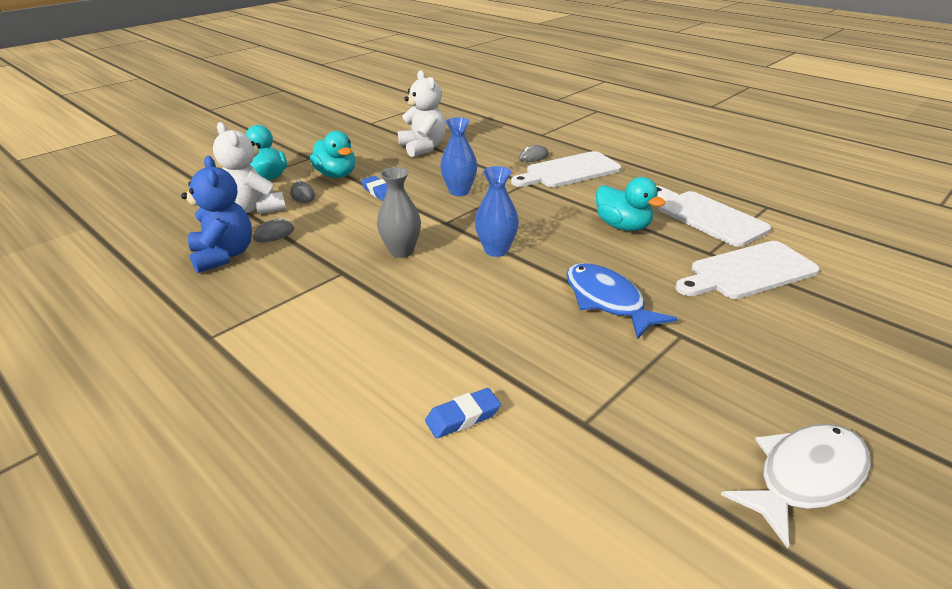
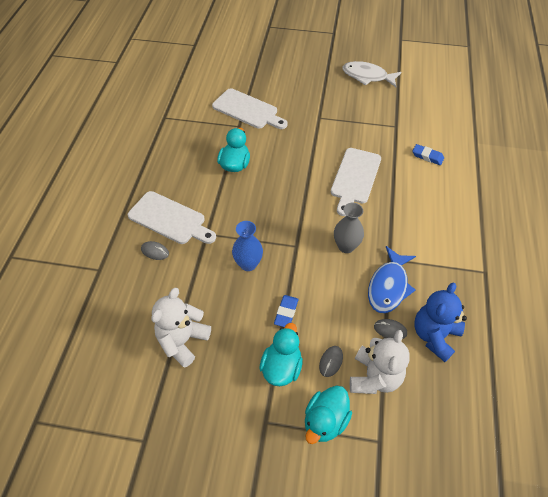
camera: 125 degrees left, 20 degrees up
blue vase [475,166,519,257] -> none
blue fish [566,263,678,339] -> blue fish moved to [368,246,416,313]
white cutting board [656,186,771,247] -> white cutting board moved to [331,148,381,216]

